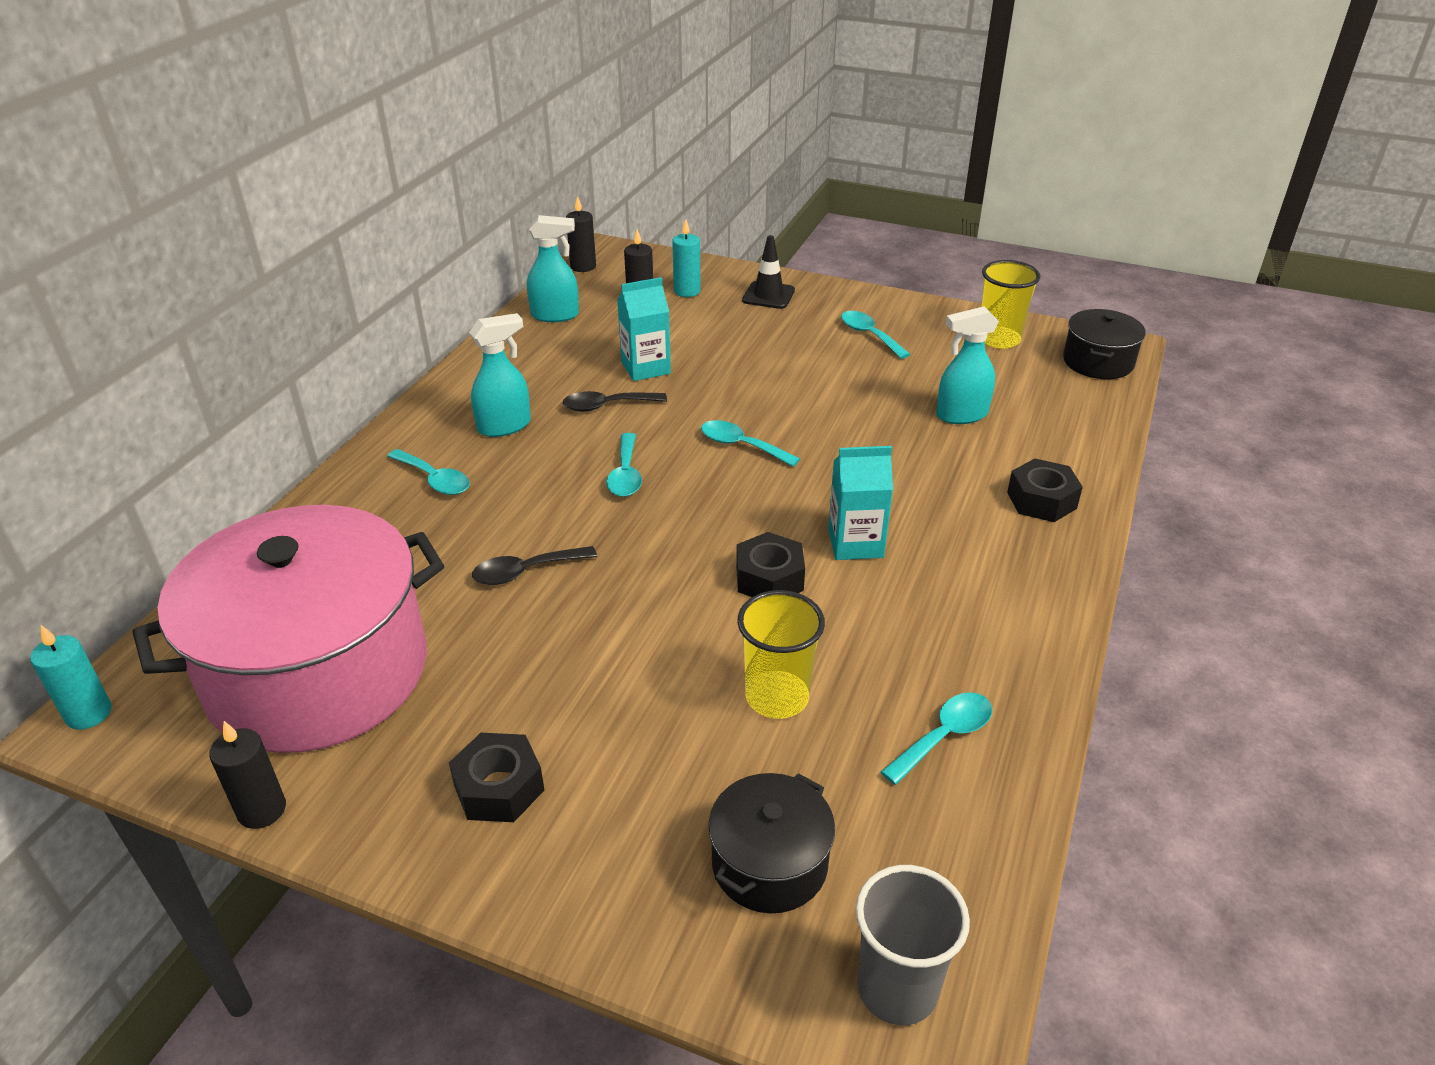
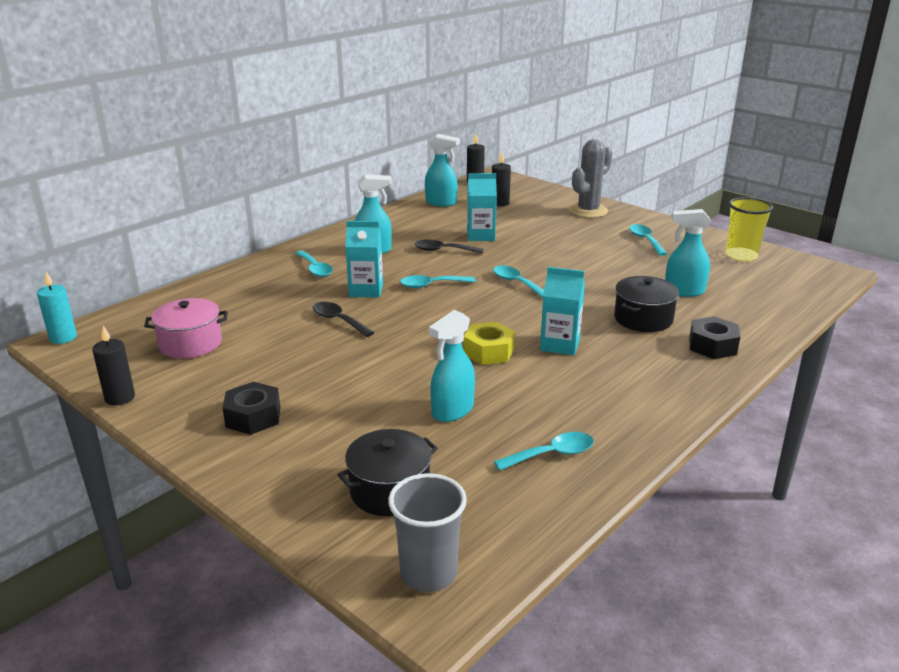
camera: 20 degrees right, 10 degrees down
pink pot [133,505,444,753] -> pink pot [144,298,228,359], size x0.45
black spoon [472,546,597,585] -> black spoon turned 45 degrees clockwise [313,302,375,337]
turquoise spoon [606,433,642,497] -> turquoise spoon turned 60 degrees clockwise [400,275,476,288]
turquoise candle [672,219,701,297] -> none
black nut [736,532,805,597] -> yellow nut [464,322,515,365]
yellow cup [737,590,825,719] -> turquoise spray bottle [429,310,475,422]
black traffic cone [742,235,795,309] -> grey cactus [569,139,613,218]
black pot [1063,309,1146,379] -> black pot moved to [614,276,679,332]
none -> turquoise carton [345,221,383,298]

